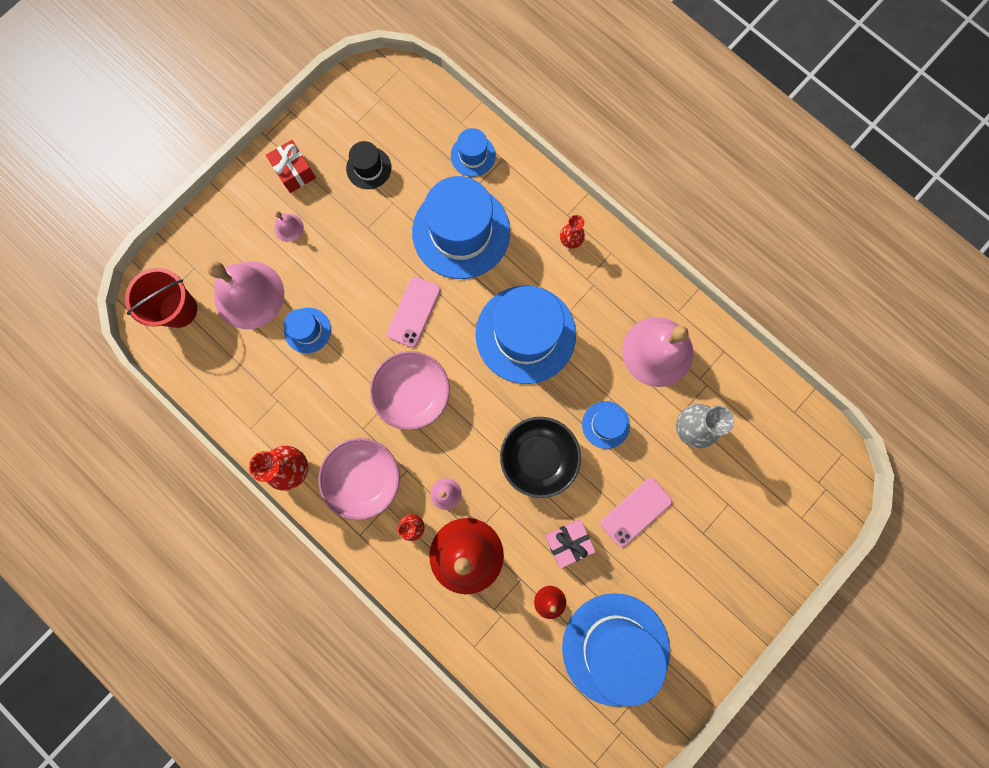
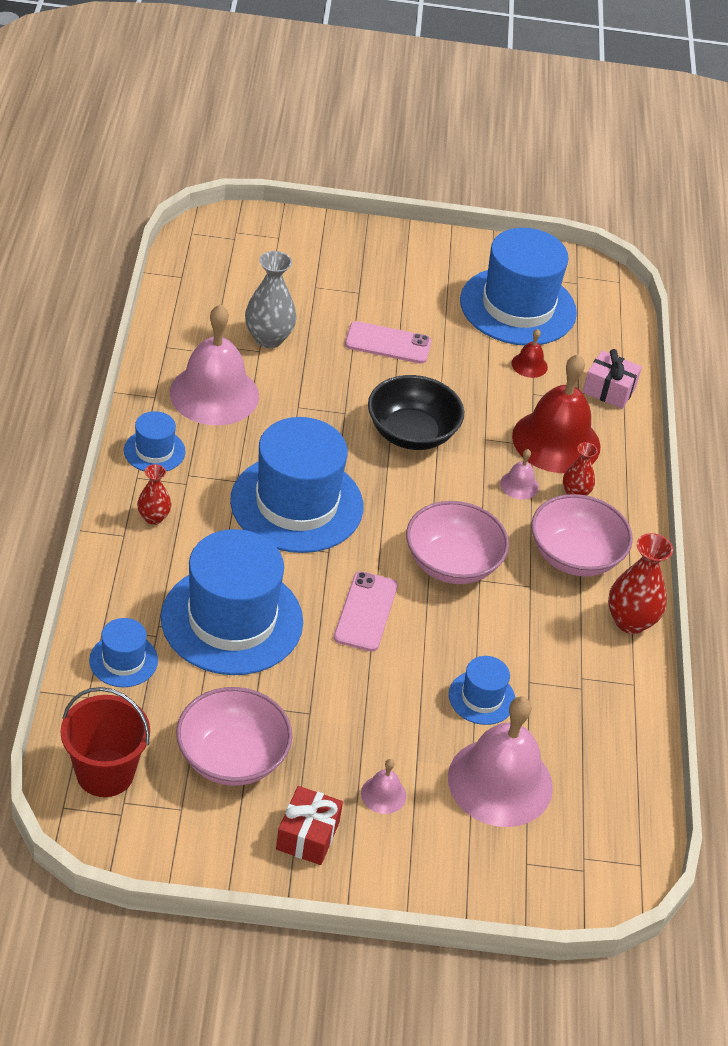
camera: 135 degrees left, 35 degrees down
red bucket [125,268,197,328] -> red bucket moved to [61,687,150,797]
black hat [346,141,391,189] -> pink bowl [176,687,292,786]
pink phone [387,276,441,348] -> pink phone turned 60 degrees counterclockwise [334,571,398,652]
pink gift [545,520,596,568] -> pink gift moved to [583,349,642,409]
blue hat [582,401,630,449] -> blue hat moved to [124,411,186,471]

